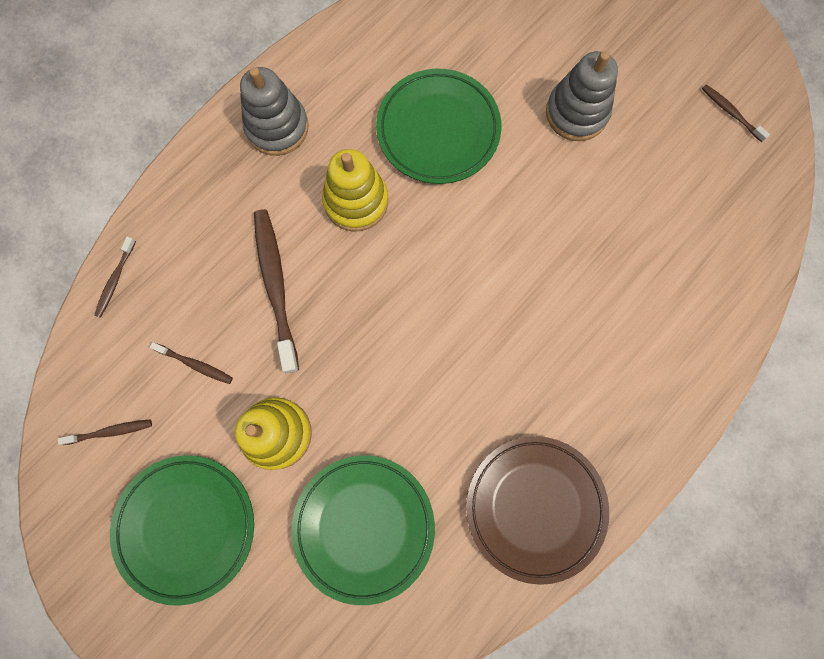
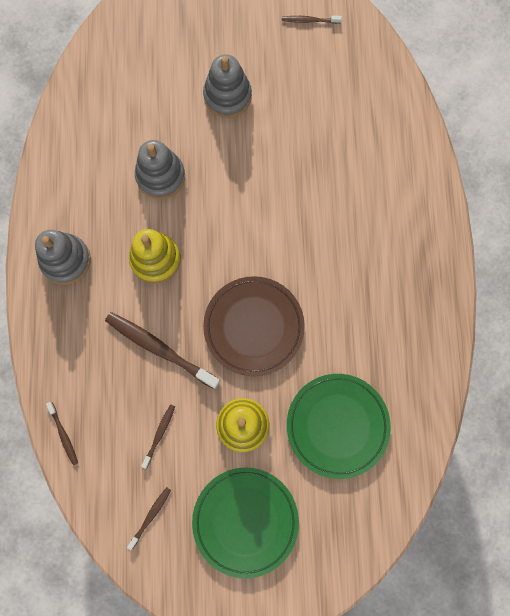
camera: 45 degrees left, 0 degrees up
brown toothbrush [150,342,233,384] -> brown toothbrush turned 45 degrees counterclockwise [141,404,175,469]
green plate [376,69,501,184] -> grey stacking toy [135,140,185,199]
brown plate [466,436,609,585] -> brown plate moved to [203,276,305,376]

